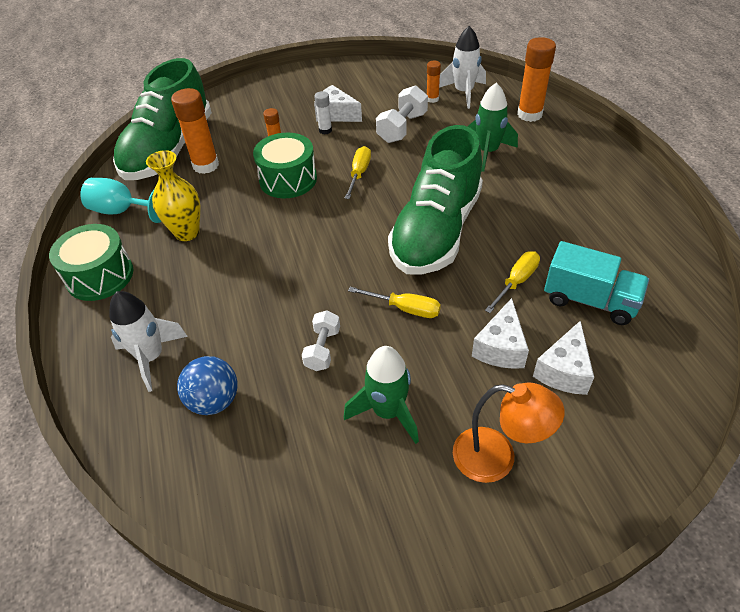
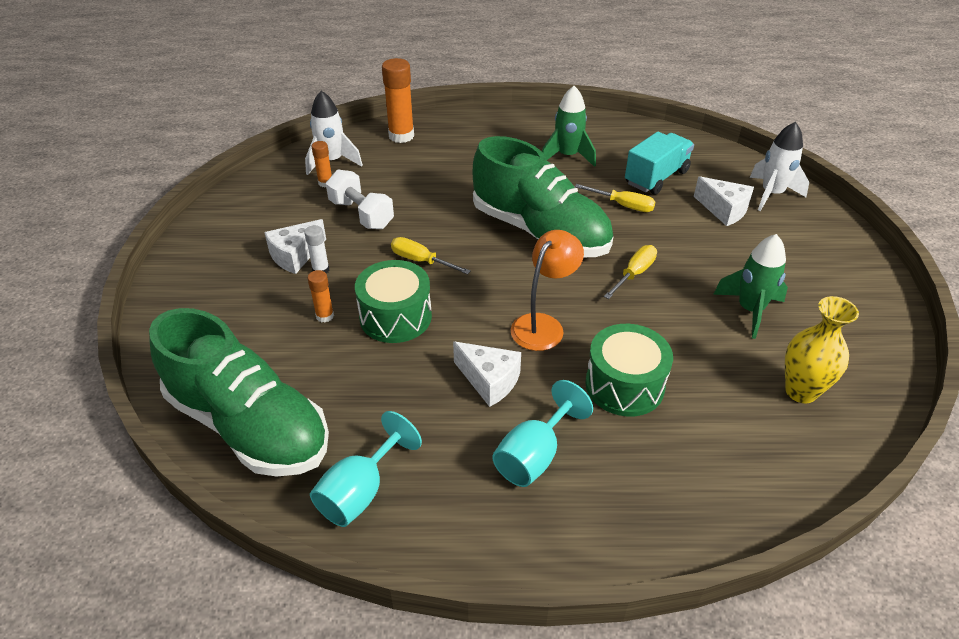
camera: 75 degrees left, 5 degrees down
green drum [49,224,134,301] -> green drum moved to [585,324,673,417]
white rocket [109,291,188,392] -> white rocket moved to [750,122,809,211]
yellow vase [146,150,200,241] -> yellow vase moved to [785,296,859,403]
orange glue stick [171,88,219,174] -> none
blue ball [177,356,238,415] -> none
white dumbbell [302,311,340,371] -> none
orange lamp [453,382,565,483] -> orange lamp moved to [511,230,584,351]
green rocket [467,83,518,172] -> green rocket moved to [542,86,596,167]
white cheese [472,298,529,369] -> white cheese moved to [453,341,521,407]
yellow screwdriver [485,251,540,313] -> yellow screwdriver turned 150 degrees clockwise [575,184,656,212]
none -> turquoise goblet [492,380,593,487]

